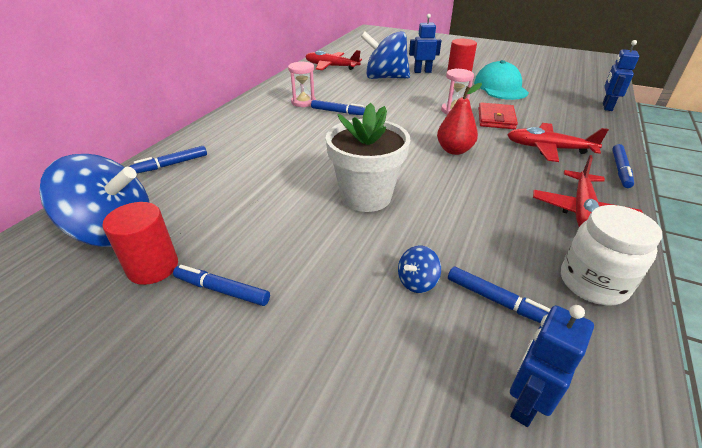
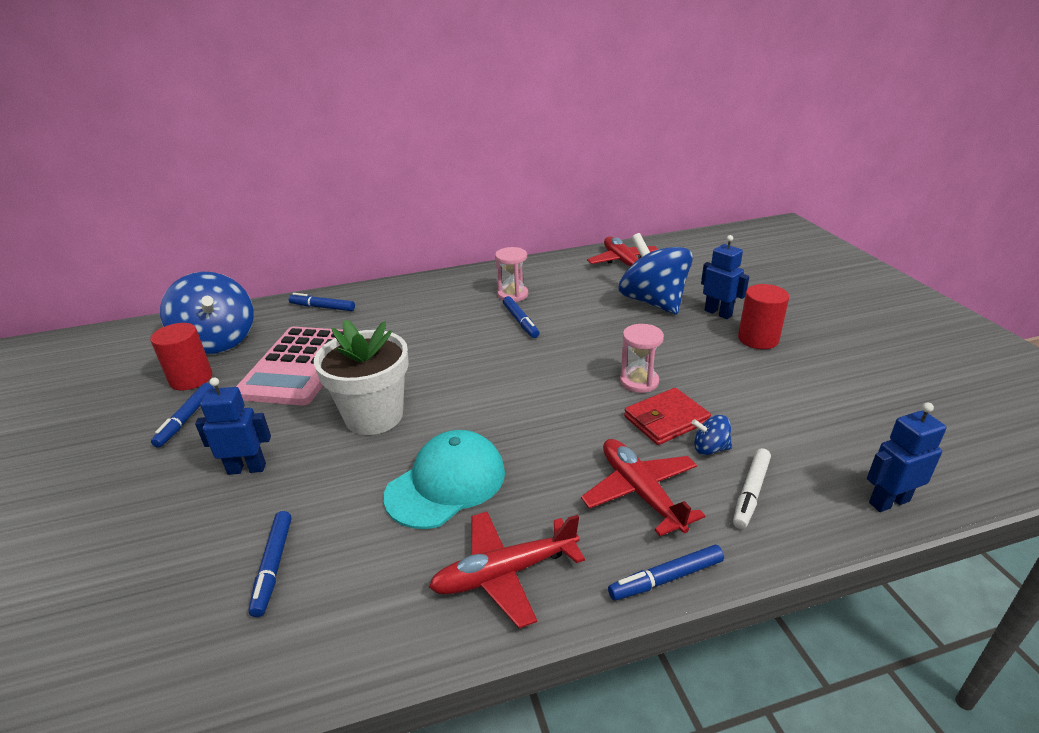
camera: 50 degrees right, 5 degrees down
blue marker [173,265,270,306] -> blue marker turned 150 degrees counterclockwise [151,383,214,448]
blue spinning top [398,245,441,293] -> blue spinning top moved to [692,415,732,455]
red pear [437,83,482,155] -> none
turquoise cap [474,60,529,100] -> turquoise cap moved to [383,430,505,529]
blue robot [510,305,594,427] -> blue robot moved to [195,377,271,475]
white jar [561,205,662,306] -> none
none -> pink calculator [236,327,344,405]
none -> white marker [733,448,771,529]

